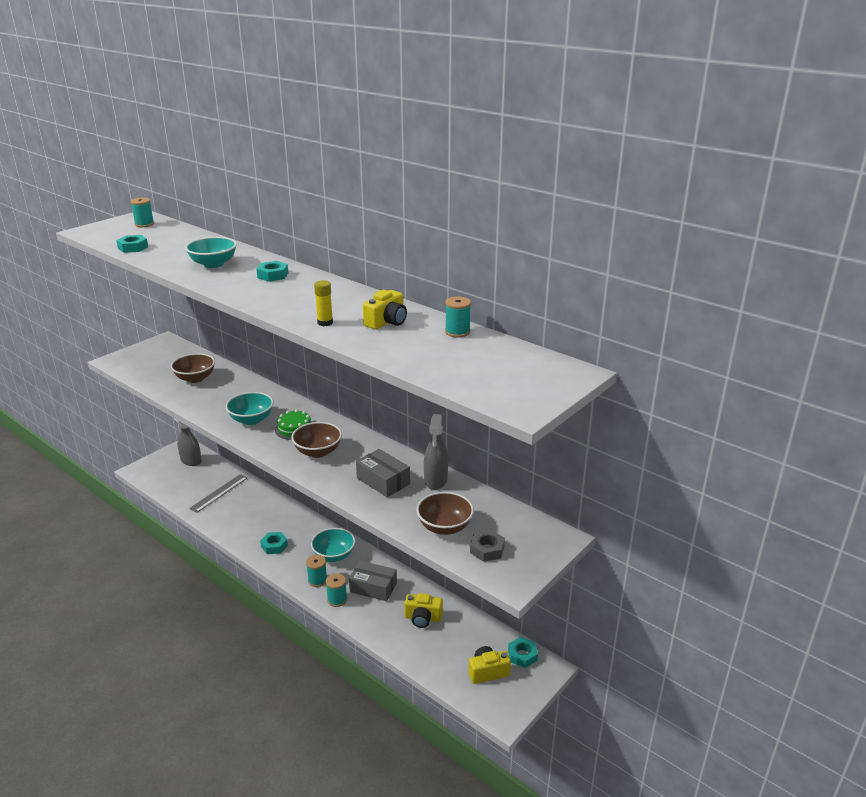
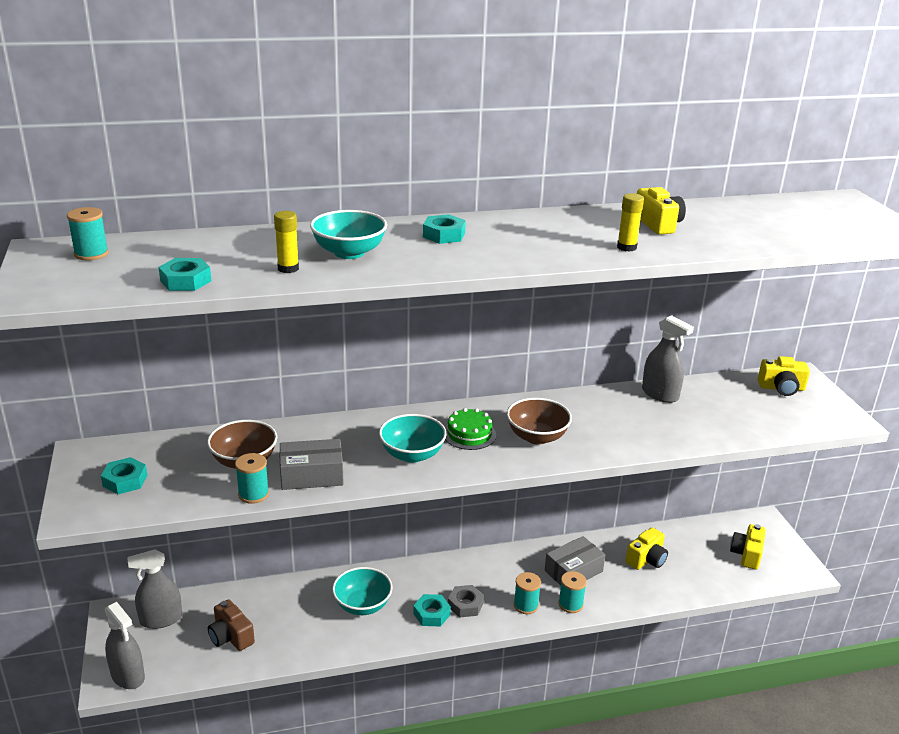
camera: 55 degrees left, 0 degrees up
grey ruler [189,474,248,512] -> none
turquoise bowl [311,528,355,562] -> turquoise bowl moved to [332,567,393,615]
grey box [356,449,410,497] -> grey box moved to [279,439,344,490]
brown bowl [416,492,474,535] -> none
turquoise spool [445,296,471,338] -> turquoise spool moved to [235,453,269,504]
grey nut [470,530,505,562] -> grey nut moved to [448,585,484,618]
turquoise nut [508,637,538,668] -> turquoise nut moved to [101,457,147,494]
none -> grey spray bottle [105,602,145,689]
none -> brown camera [208,599,255,651]
none -> yellow glue stick [274,211,299,273]
none -> yellow camera [758,356,810,396]

